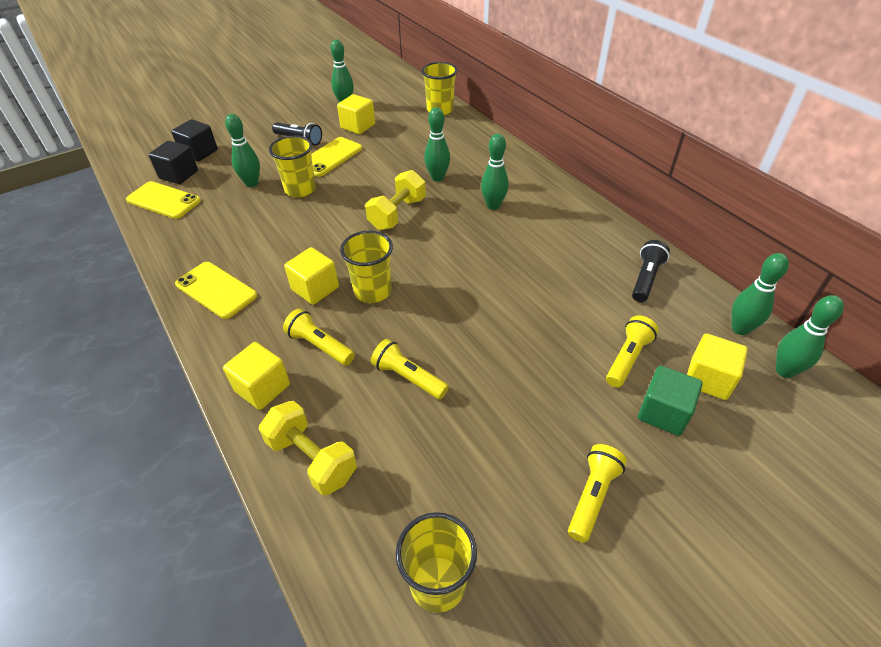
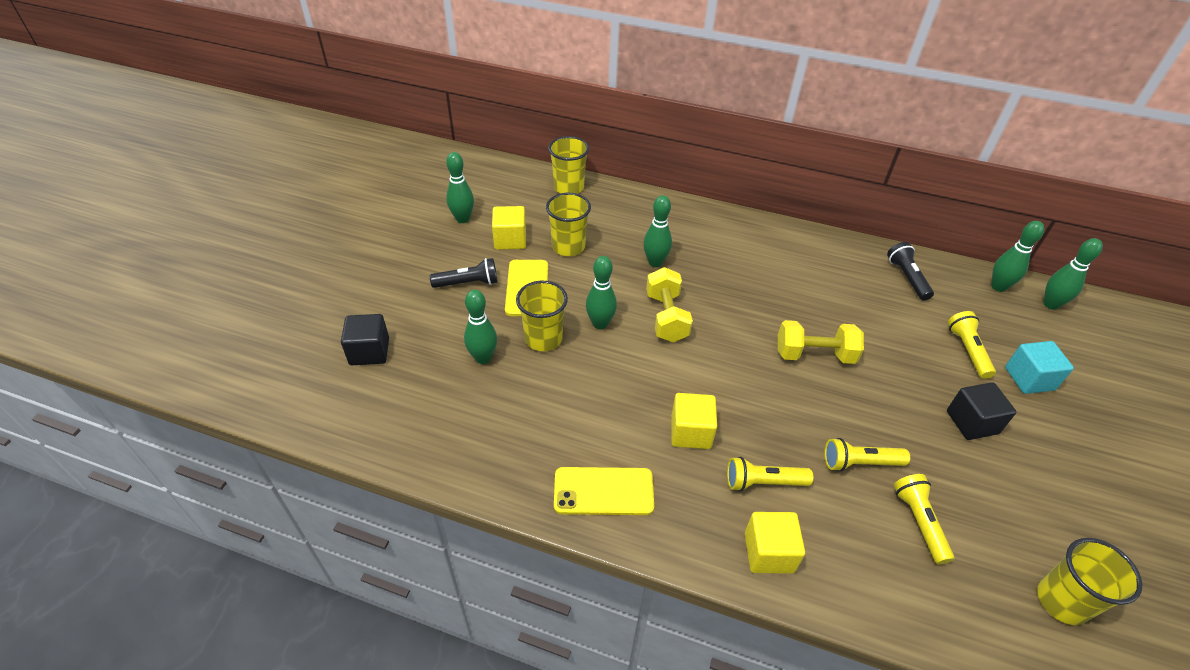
camera: 40 degrees left, 0 degrees up
yellow phone [126,181,201,219] -> none
black cube [148,141,198,184] -> black cube moved to [947,382,1016,440]
yellow dumbbell [259,401,357,495] -> yellow dumbbell moved to [778,320,864,364]
yellow cup [340,231,393,303] -> yellow cup moved to [546,193,591,256]
green bowling pin [481,134,509,210] -> green bowling pin moved to [586,256,617,329]
yellow flashlight [568,444,627,543] -> yellow flashlight moved to [894,474,954,565]
green cube [638,365,703,436] -> turquoise cube [1005,341,1074,394]
yellow cube [687,333,748,400] -> none

